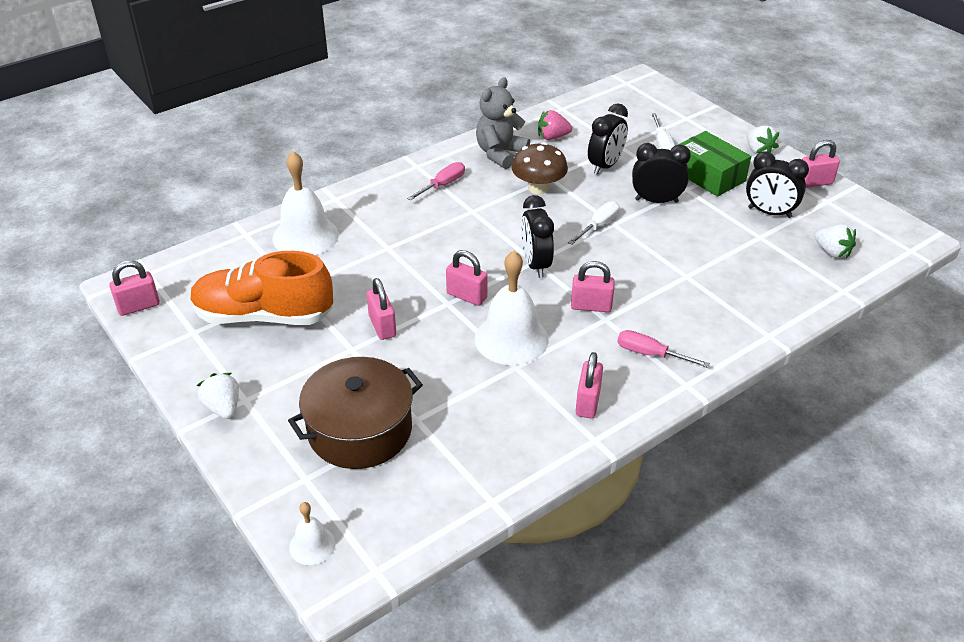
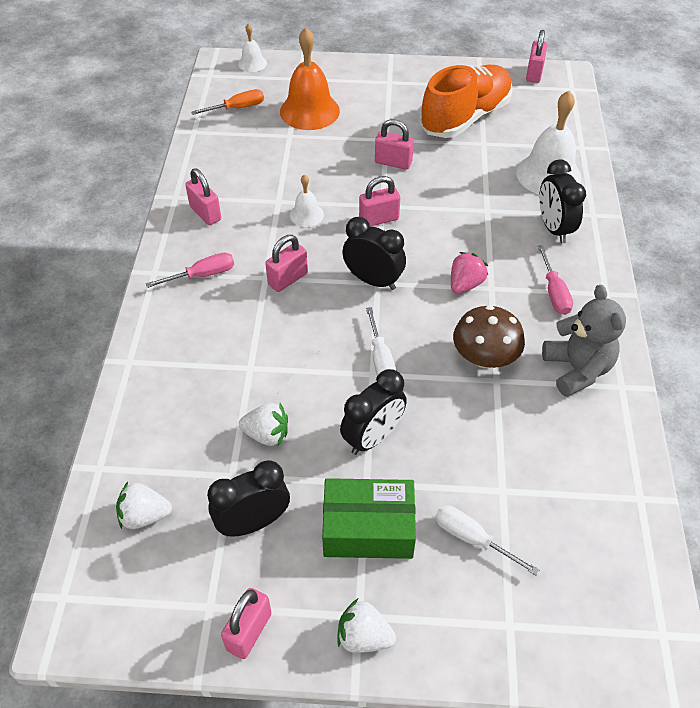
camera: 130 degrees right, 10 degrees up
white strawberry [197,373,239,419] -> white strawberry moved to [239,403,288,446]
brown pot [288,357,423,469] -> orange bell [280,28,340,130]
white bell [475,251,548,365] -> white bell [290,174,324,227], size x0.51
pink strawberry [538,110,572,140] -> pink strawberry moved to [451,252,488,294]
black clock [588,103,628,175] -> black clock moved to [539,160,586,243]
none -> orange screwdriver [191,89,264,115]

